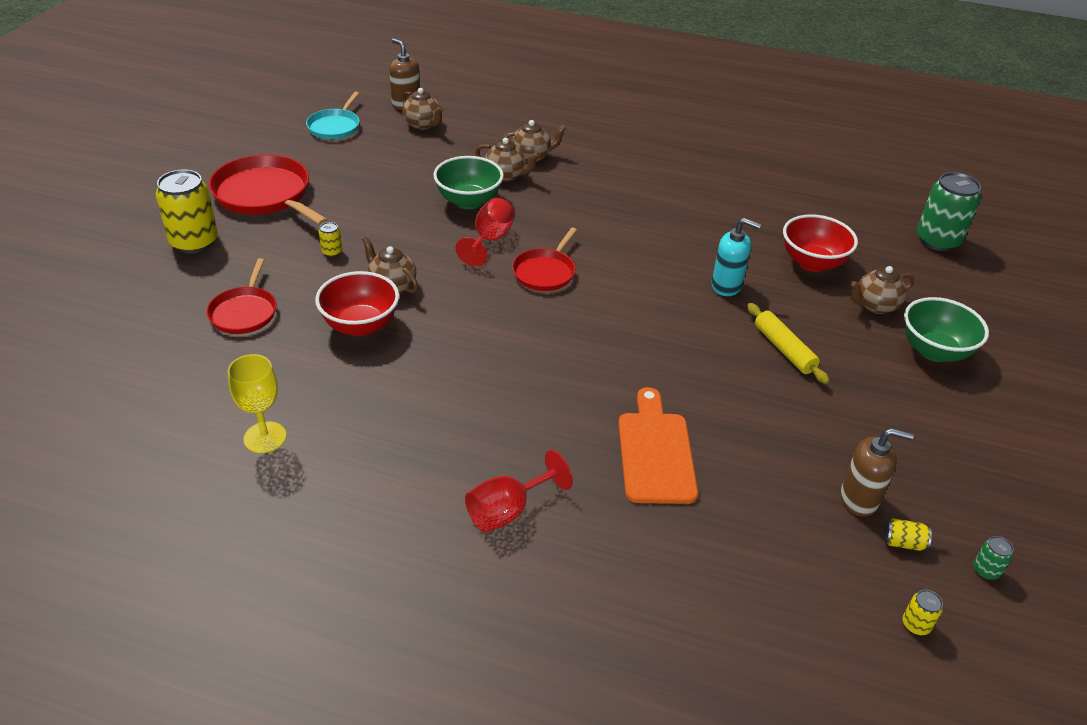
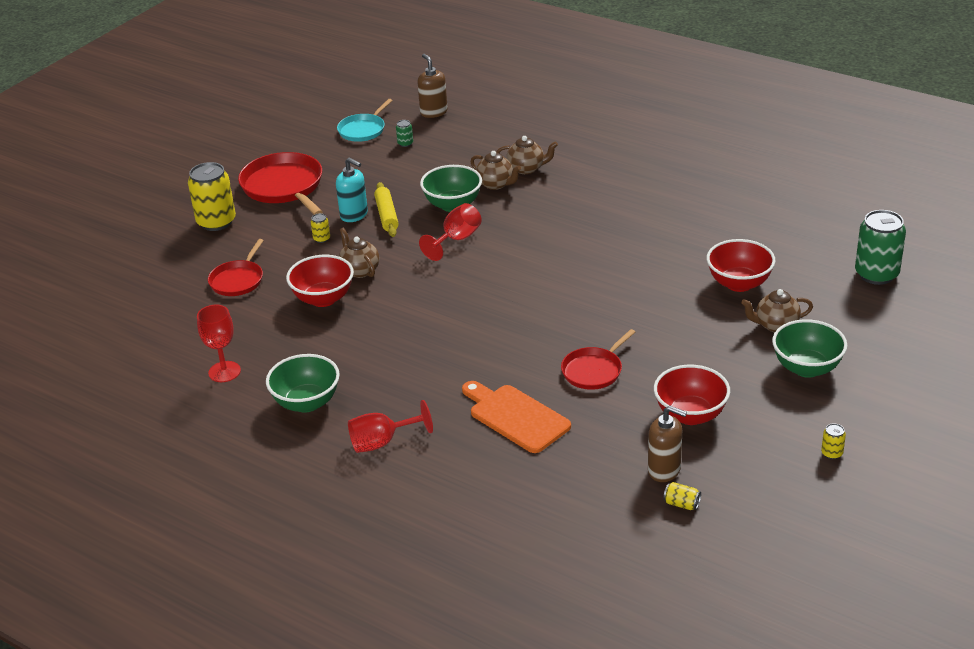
camera: 20 degrees right, 5 degrees down
yellow goblet [228,354,287,453] -> red goblet [197,304,241,382]
brown teapot [402,88,444,130] -> none
red pan [512,228,577,291] -> red pan moved to [561,329,635,390]
orange cutting board [618,387,698,504] -> orange cutting board turned 60 degrees counterclockwise [462,381,571,453]
turquoise soap dispenser [712,218,761,296] -> turquoise soap dispenser moved to [336,157,368,222]
yellow rolling pin [747,303,829,384] -> yellow rolling pin moved to [374,182,399,237]
yellow can [903,590,943,635] -> yellow can moved to [821,423,846,459]
green can [973,536,1014,580] -> green can moved to [396,120,413,147]
none -> green bowl [266,354,340,413]
none -> red bowl [654,365,730,425]

